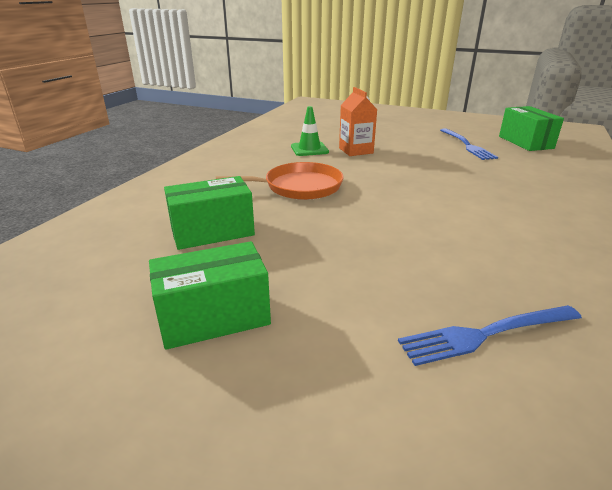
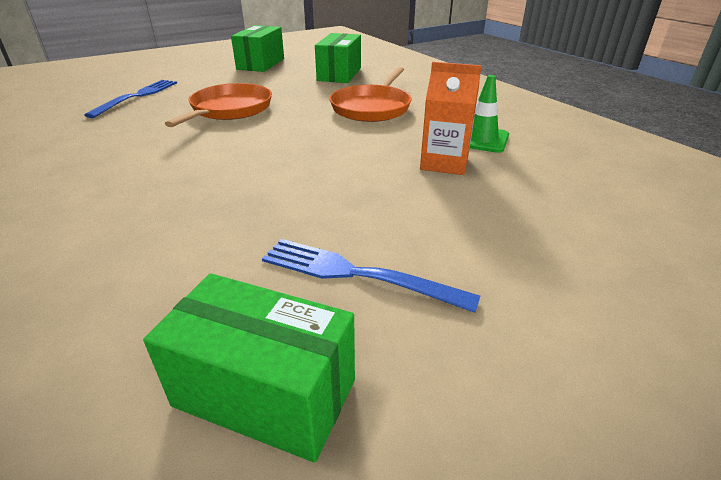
camera: 125 degrees right, 5 degrees up
none -> orange pan [165,83,272,127]

